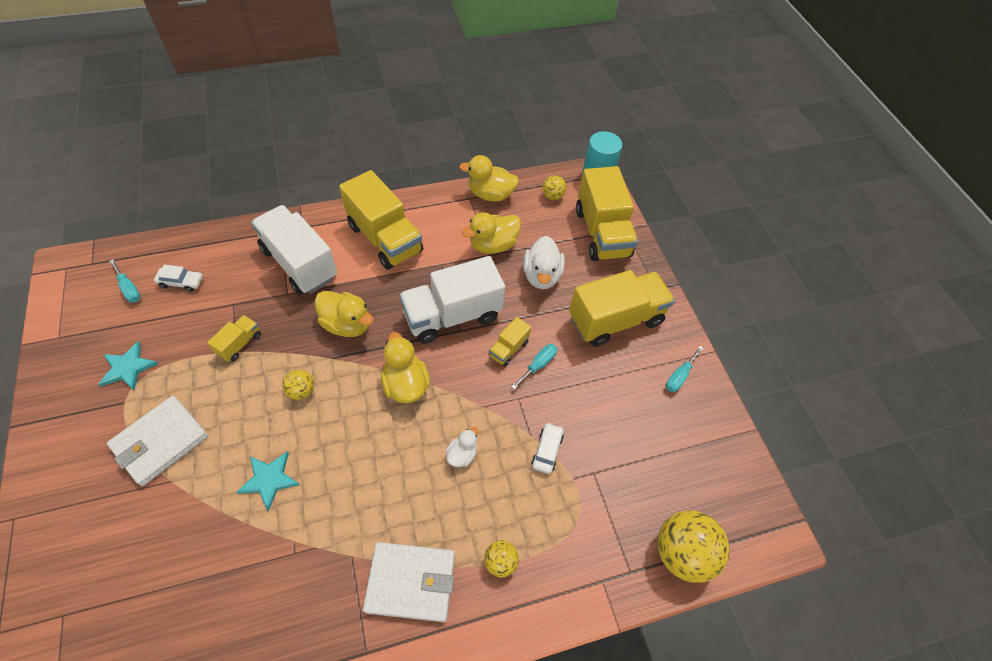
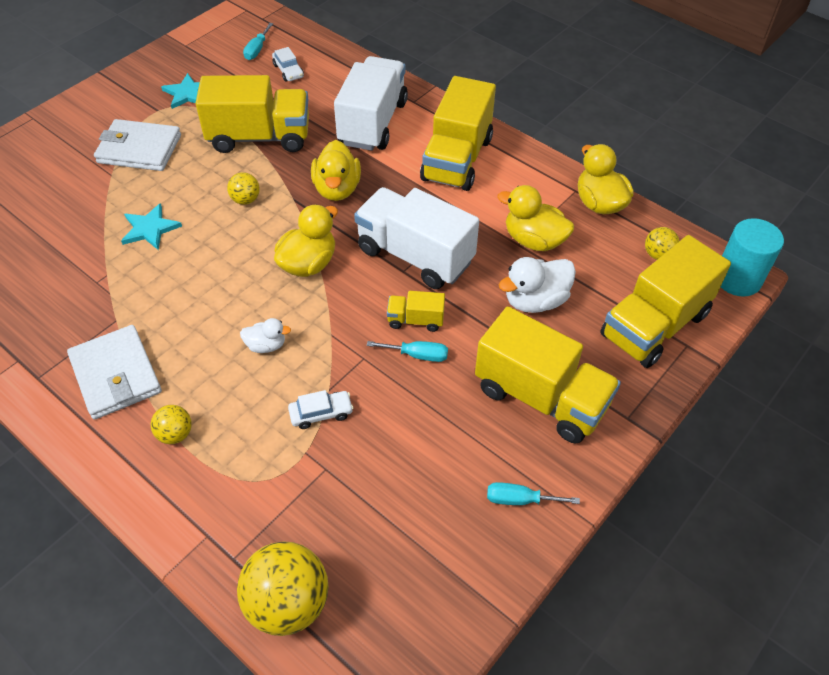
camera: 60 degrees right, 5 degrees down
yellow truck [207,315,261,361] -> yellow truck [195,75,309,153], size x2.18

